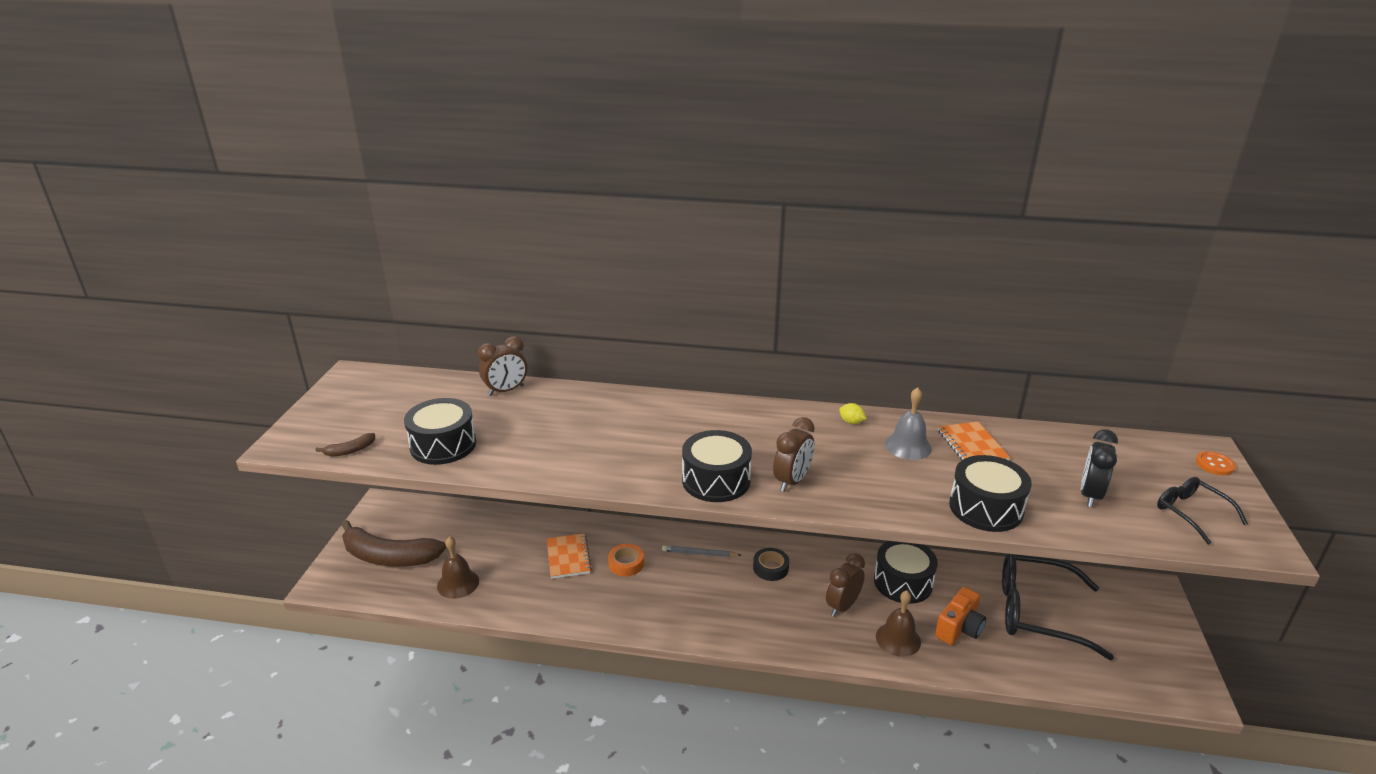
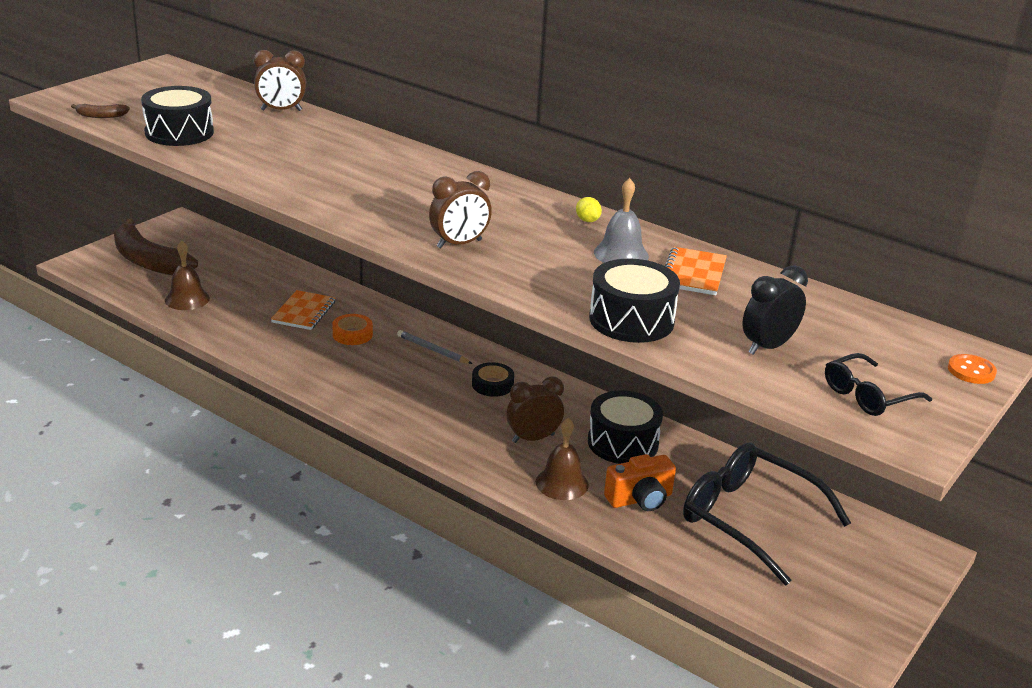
camera: 25 degrees right, 0 degrees up
black drum [682,430,752,502] -> none
black glasses [1157,477,1248,545] -> black glasses turned 120 degrees counterclockwise [825,353,932,416]

